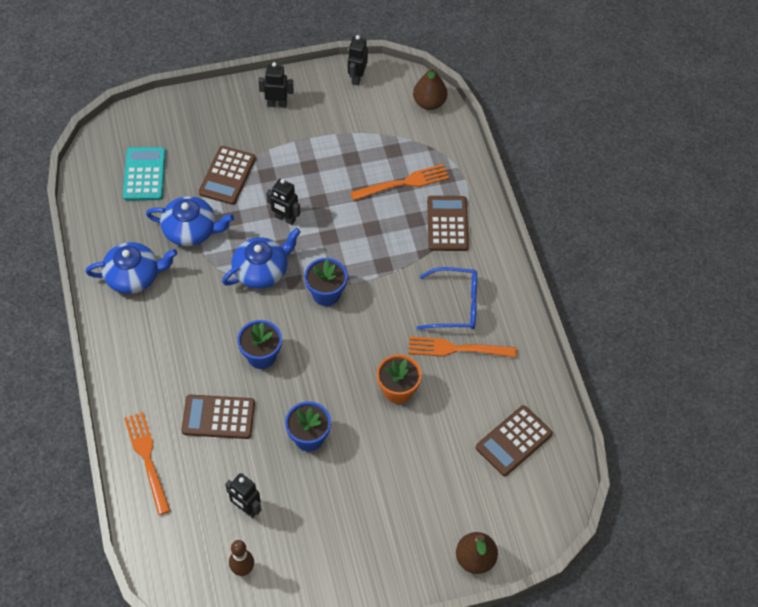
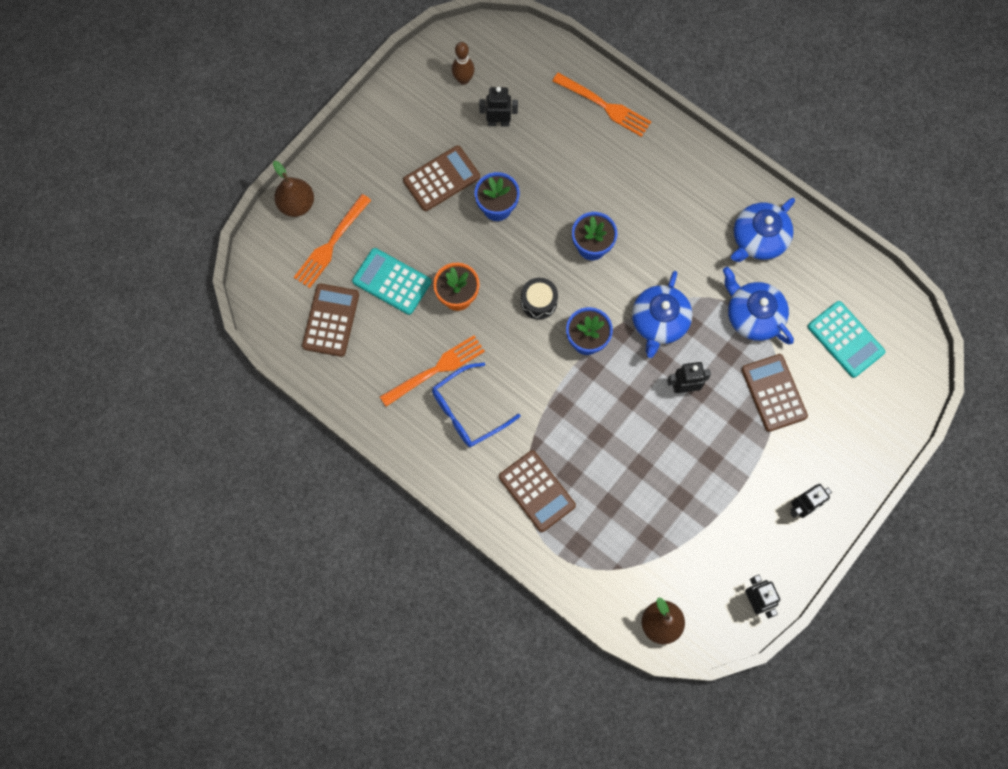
camera: 145 degrees right, 15 degrees up
blue teapot [146,196,234,246] -> blue teapot turned 75 degrees clockwise [723,267,794,344]
brown calculator [181,395,255,439] -> brown calculator moved to [403,145,480,211]
orange fork [350,164,449,201] -> orange fork moved to [294,194,371,288]
none -> turquoise calculator [352,248,431,315]
none -> black drum [521,278,558,319]

